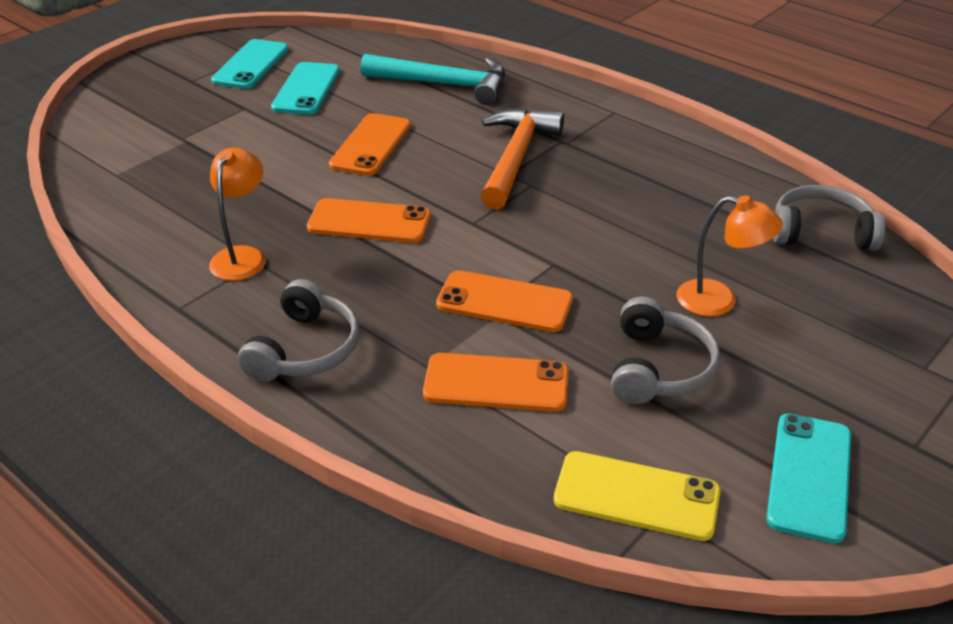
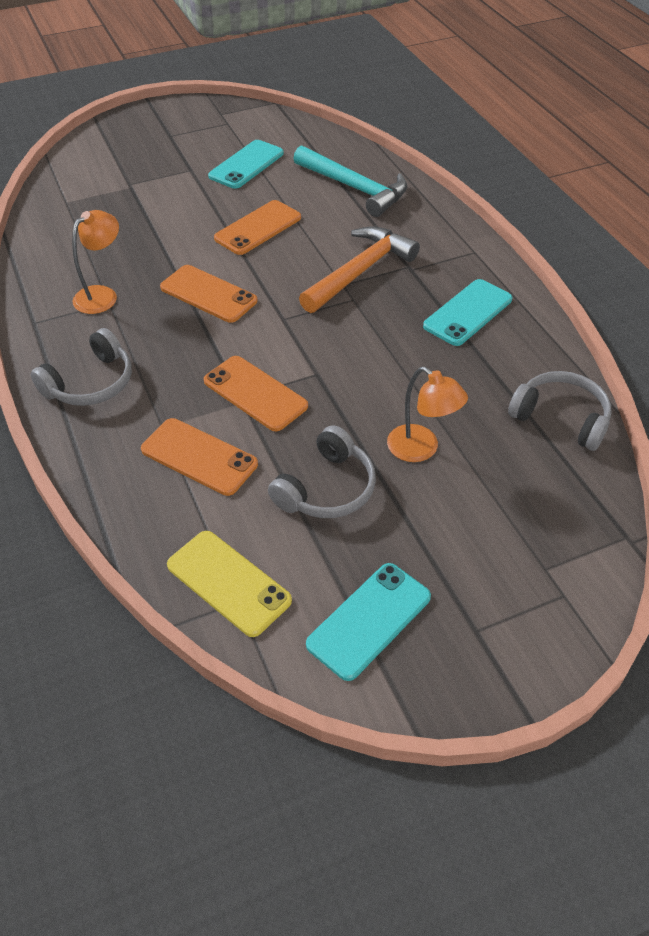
camera: 25 degrees right, 10 degrees up
turquoise phone [211,39,288,89] -> turquoise phone moved to [423,279,512,346]

